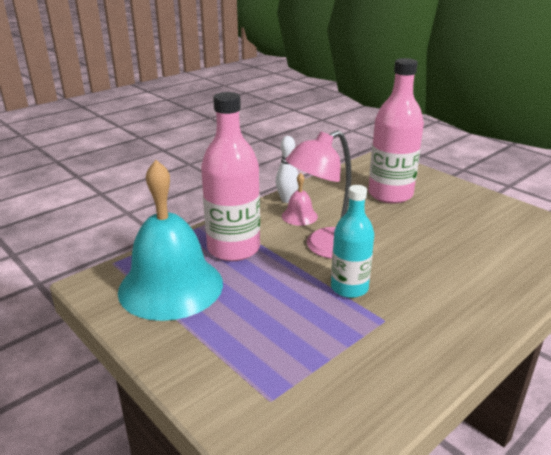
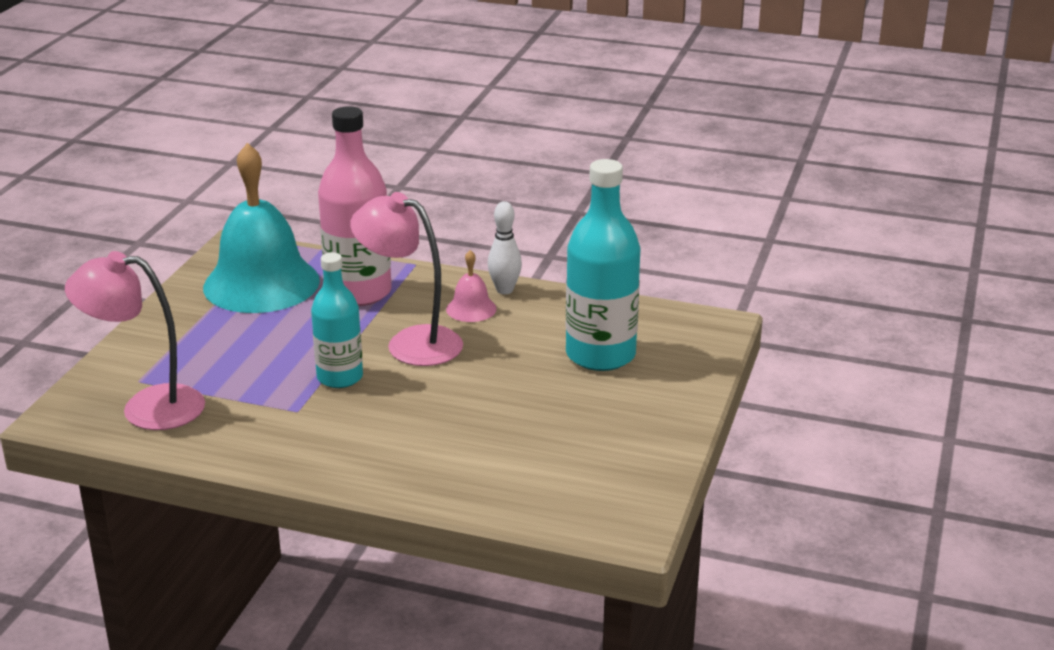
camera: 60 degrees right, 0 degrees up
pink bottle [368,58,424,204] -> turquoise bottle [566,159,640,371]
none -> pink lamp [65,251,205,430]

